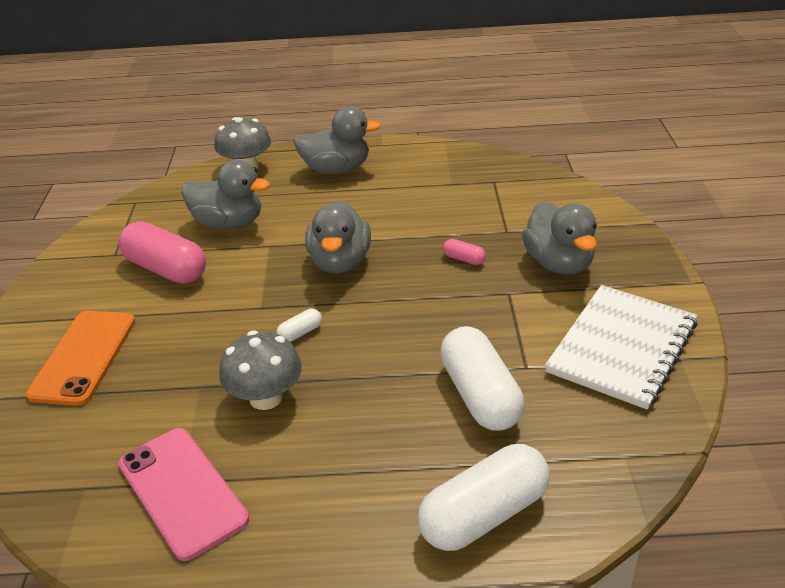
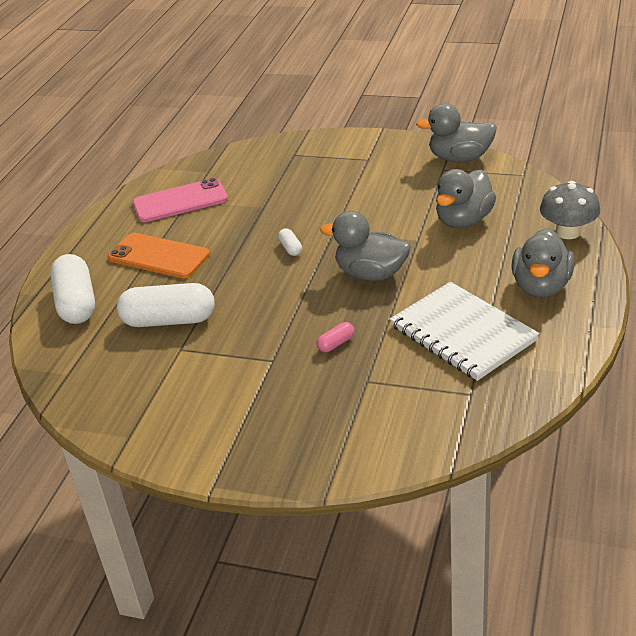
camera: 110 degrees right, 0 degrees up
orange phone [26,311,136,406] -> orange phone moved to [107,233,210,278]
pink capsule [118,221,206,284] -> none
grey mushroom [219,331,302,410] -> none
grey duck [522,201,597,275] -> grey duck moved to [416,104,497,162]
white notebook [545,285,697,410] -> white notebook moved to [390,282,539,381]

